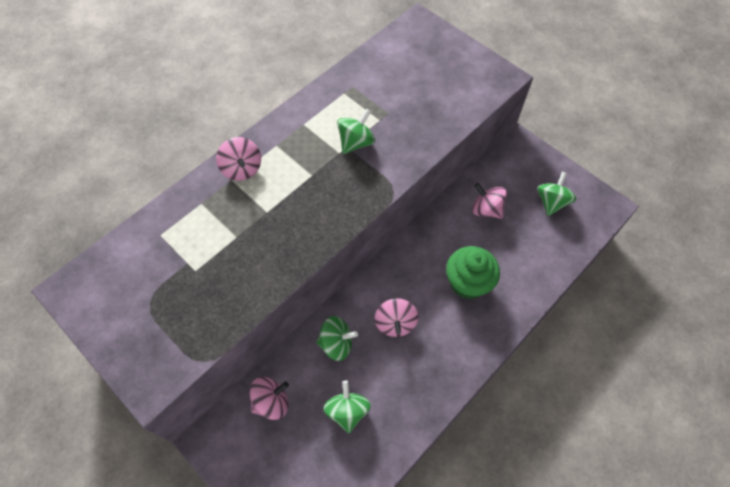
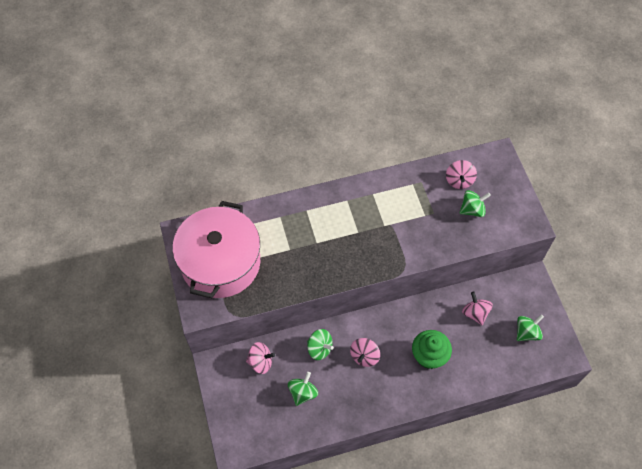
camera: 30 degrees right, 0 degrees up
pink spinning top [216,137,261,181] -> pink spinning top moved to [446,160,477,189]
green spinning top [337,109,375,154] -> green spinning top moved to [459,190,491,217]
none -> pink pot [172,201,260,298]

